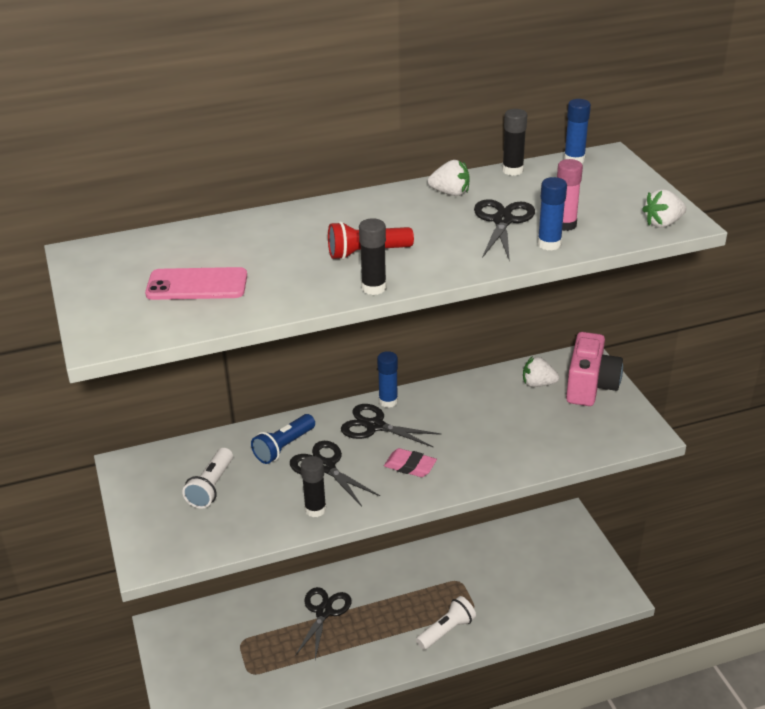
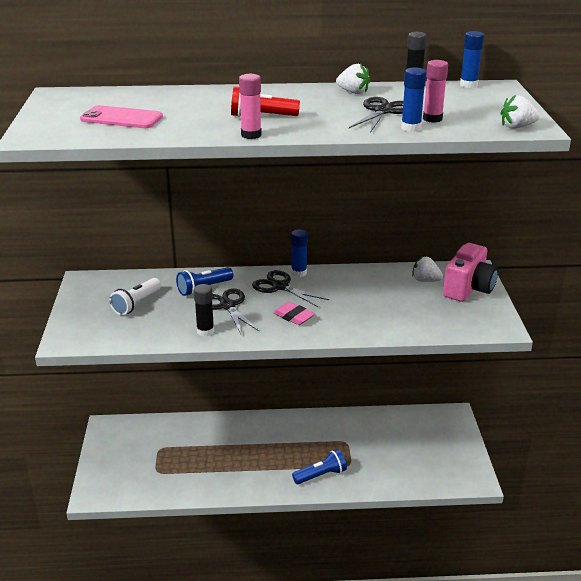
camera: 15 degrees right, 5 degrees down
black scissors [295,587,352,659] -> none
black glue stick [359,218,386,295] -> pink glue stick [239,74,262,139]
white flashlight [416,596,476,650] -> blue flashlight [292,449,347,484]

